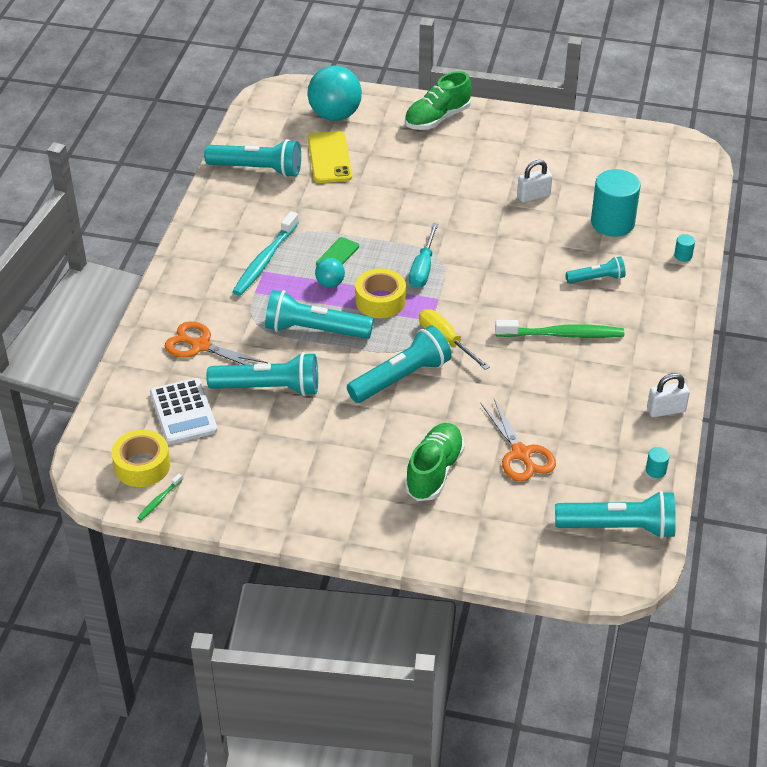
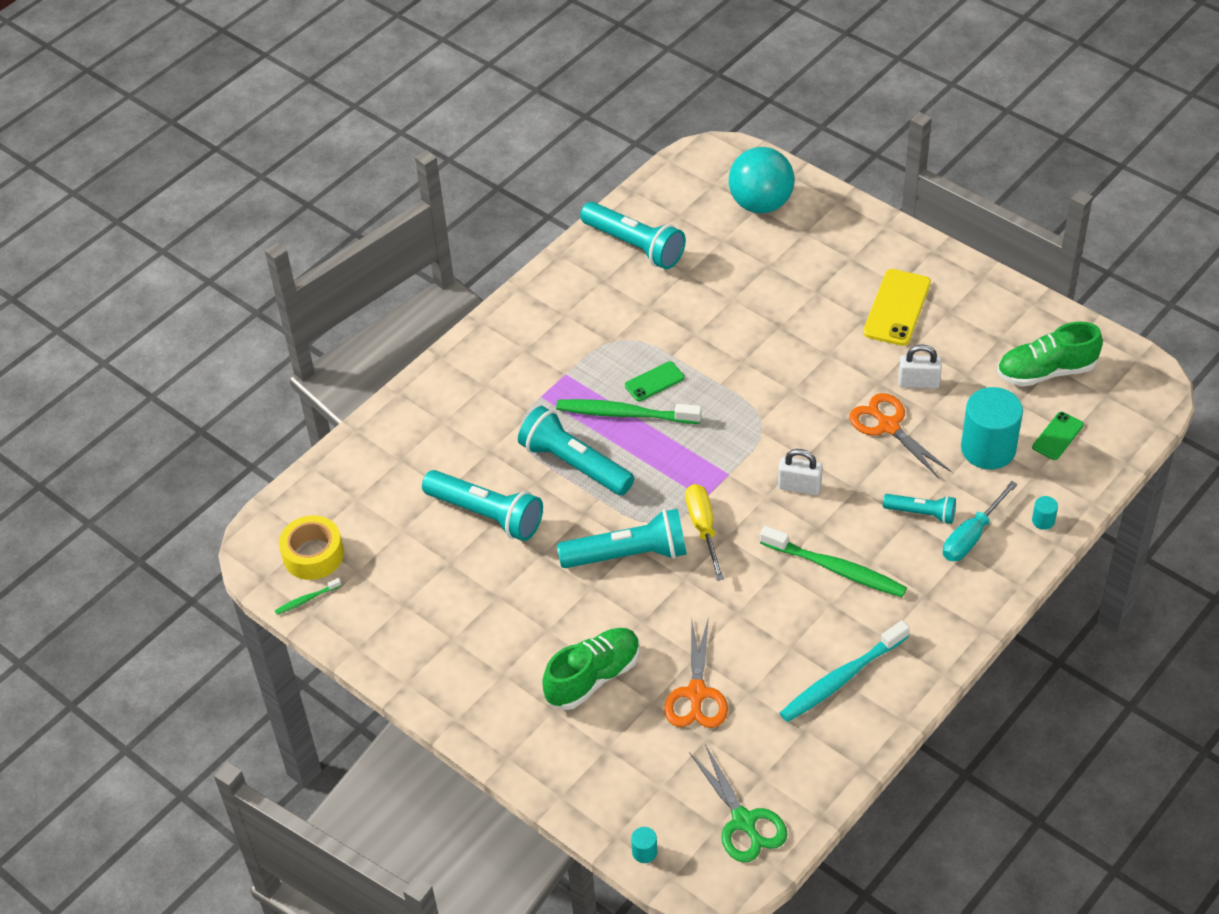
camera: 30 degrees right, 5 degrees up
white calculator [150,378,218,445] -> none
orange scissors [165,322,268,365] -> orange scissors moved to [849,393,951,478]
turquoise toothbrush [232,211,299,296] -> turquoise toothbrush moved to [780,620,910,722]
yellow phone [308,131,352,183] -> yellow phone moved to [863,269,931,346]
turquoise ball [315,258,345,288] -> green toothbrush [556,399,702,424]
yellow tape [355,268,406,318] -> none
green shoe [405,71,472,130] -> green shoe moved to [997,322,1103,387]
turquoise screwdriver [409,223,438,288] -> turquoise screwdriver moved to [943,481,1018,561]
turquoise flashlight [555,491,676,539] -> green scissors [689,744,788,863]
turquoise cylinder [646,447,669,478] -> turquoise cylinder moved to [631,827,657,863]
white padlock [647,373,690,417] -> white padlock moved to [778,449,823,495]
none -> green phone [1032,412,1084,460]

